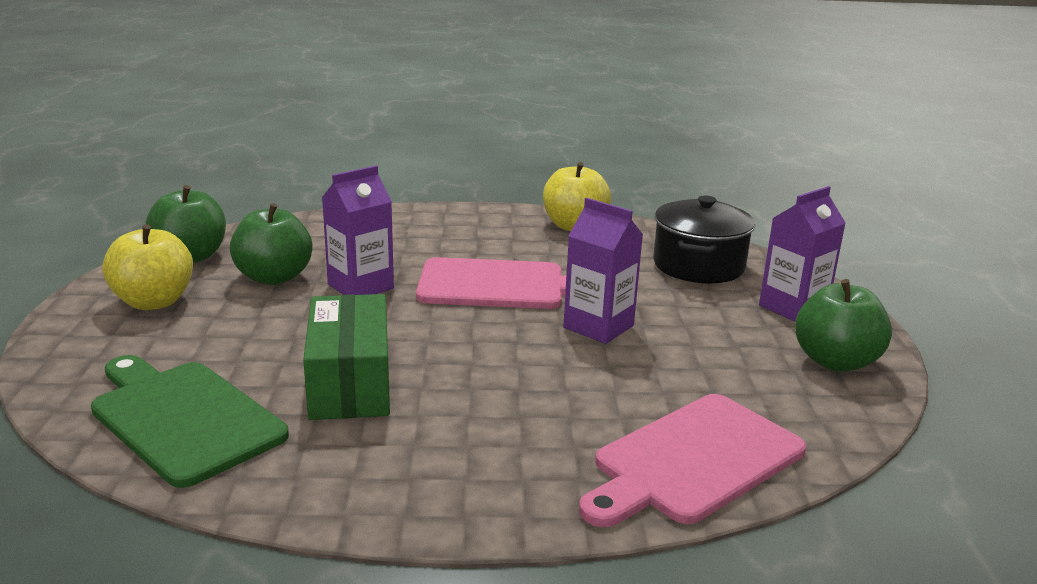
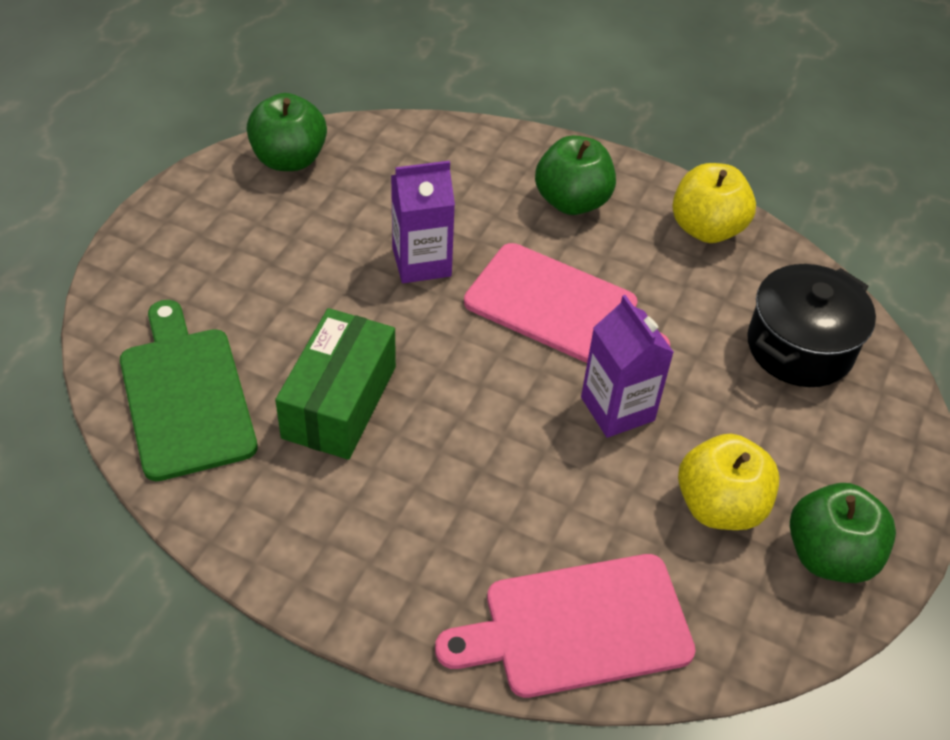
camera: 25 degrees right, 25 degrees up
yellow apple [102,224,193,310] -> yellow apple moved to [678,434,780,530]
green apple [230,203,313,285] -> green apple moved to [535,135,616,215]
purple carton [759,186,845,322] -> none

